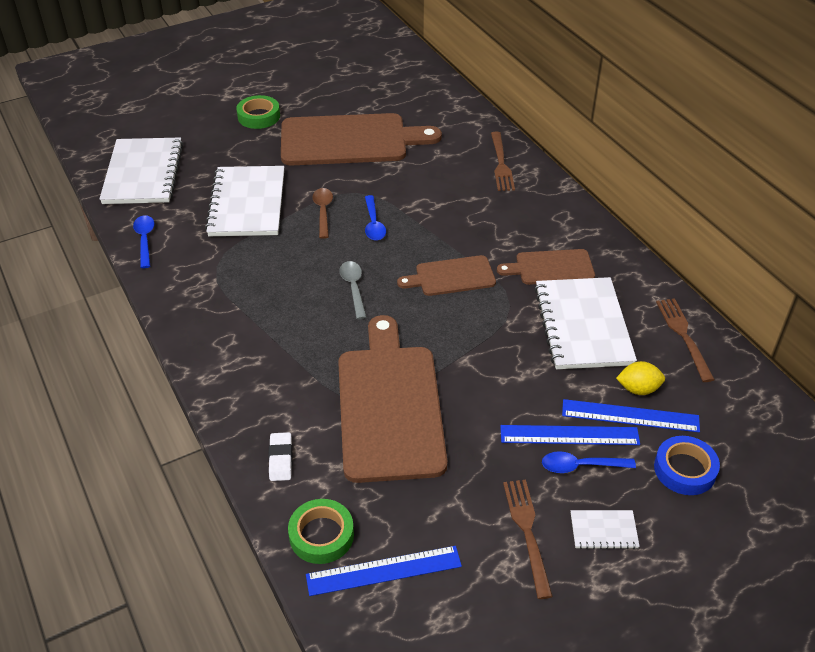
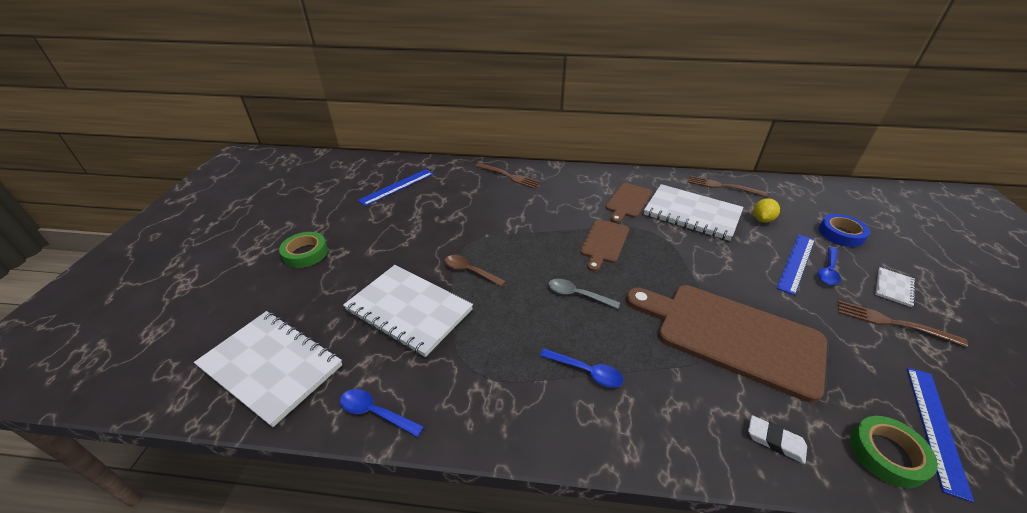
camera: 55 degrees left, 5 degrees down
brown cutting board [281,113,442,165] -> none
blue spoon [365,195,386,241] -> blue spoon moved to [540,348,624,388]
blue ruler [562,399,700,433] -> blue ruler moved to [358,169,433,206]

